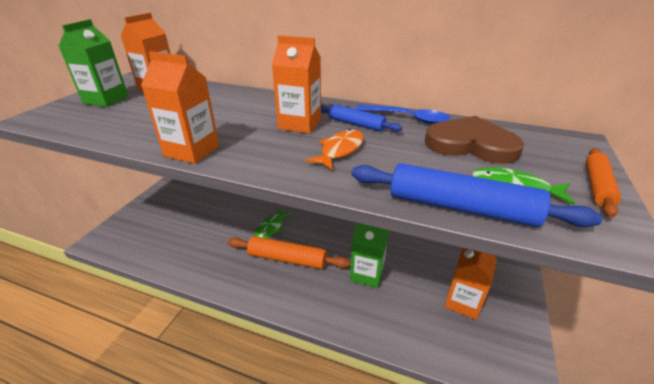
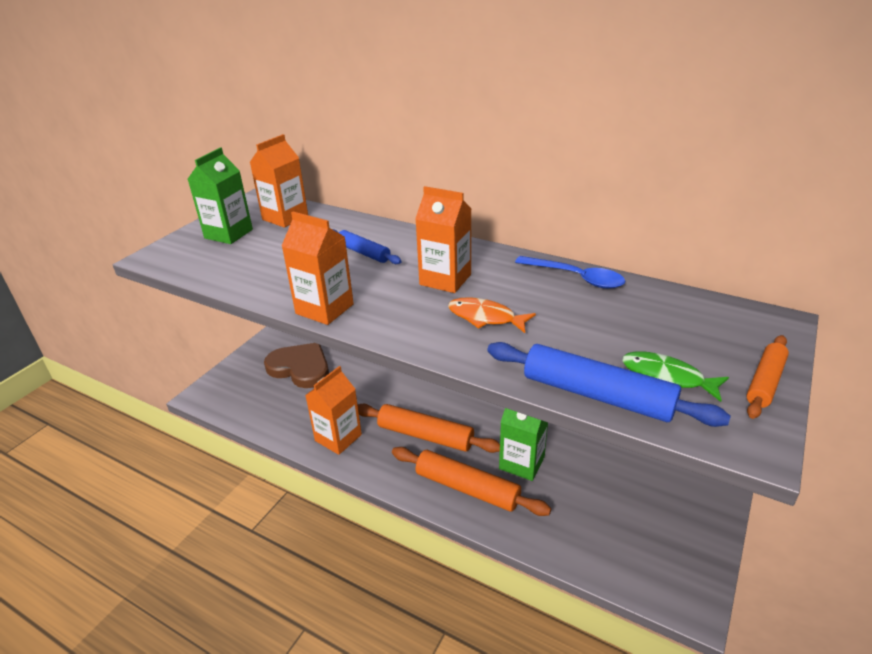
camera: 10 degrees right, 0 degrees up
green fish [255,208,292,238] -> none
orange fish [306,129,364,170] -> orange fish turned 105 degrees counterclockwise [448,297,536,333]
blue rolling pin [321,104,402,132] -> blue rolling pin moved to [332,229,402,264]
brown heart [425,116,524,164] -> brown heart moved to [264,343,329,388]
orange carton [444,248,497,320] -> orange carton moved to [305,366,362,455]
none -> orange rolling pin [392,447,551,516]

